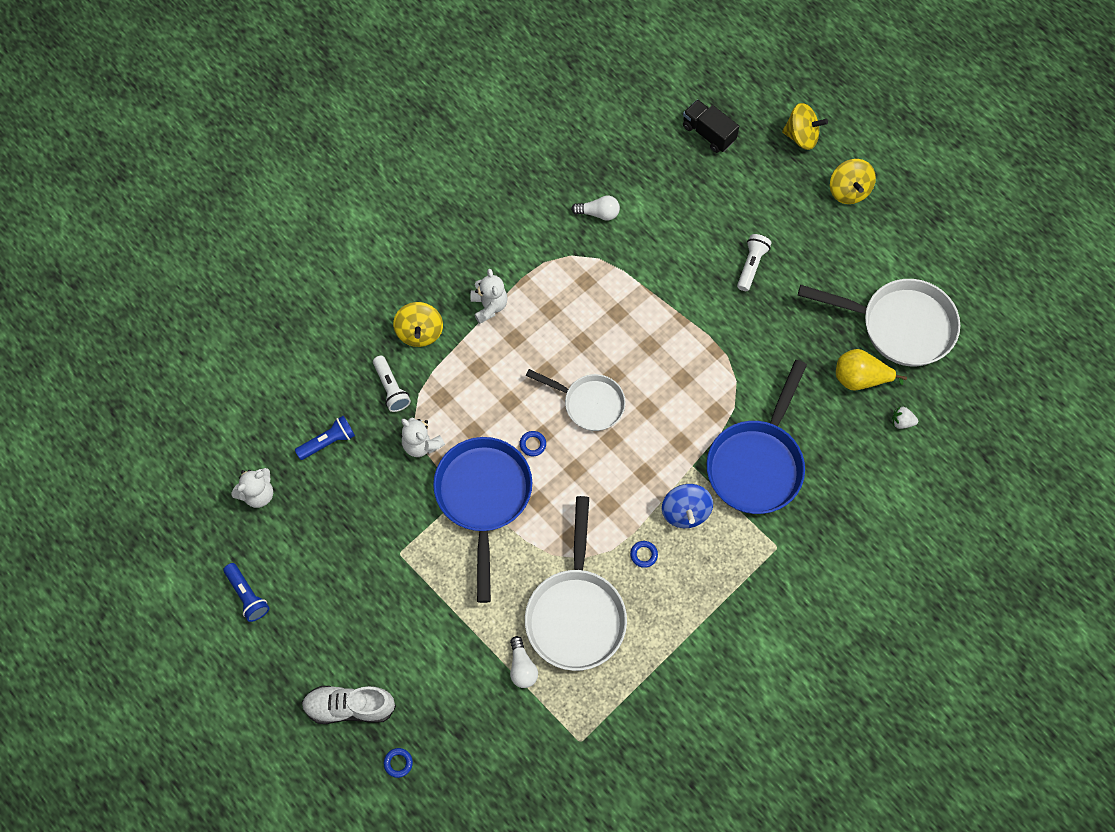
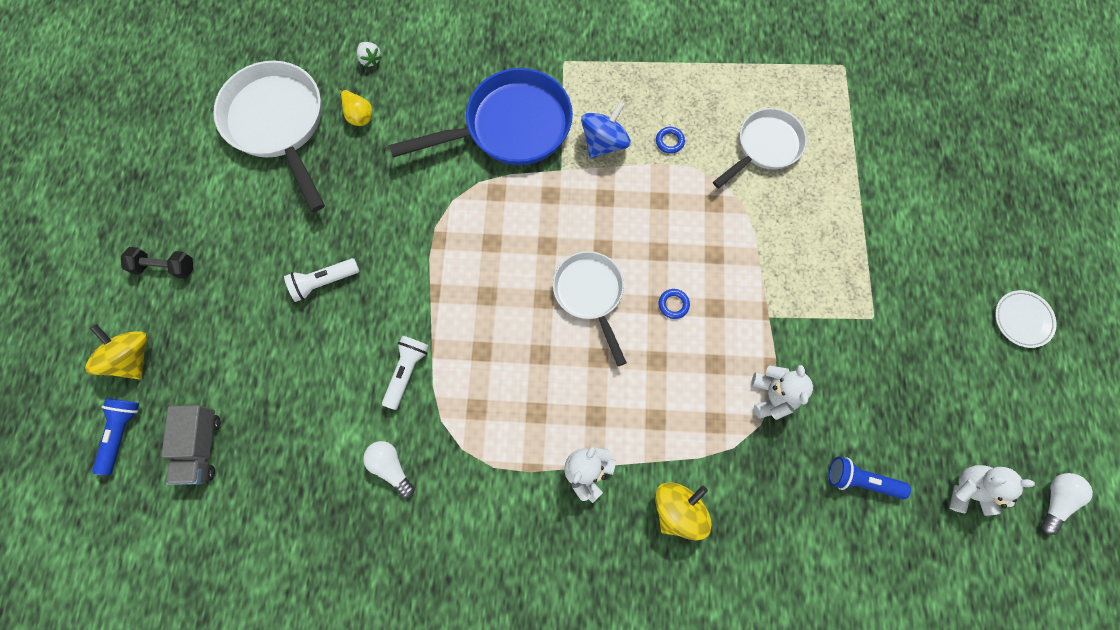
camera: 135 degrees left, 5 degrees up
blue flashlight [223,563,269,622] -> blue flashlight moved to [92,398,139,475]
white shoe [302,686,396,724] -> none
white flashlight [373,356,411,412] -> white flashlight moved to [382,336,429,410]
blue ring [384,748,413,778] -> none
blue pan [433,437,532,603] -> none
white light bulb [510,636,538,688] -> white light bulb moved to [1041,473,1093,535]
white pan [525,496,627,671] -> white pan [713,108,807,188], size x0.63
black truck [683,99,739,153] -> grey truck [161,405,220,485]
yellow spinning top [830,159,876,204] -> black dumbbell [121,247,193,279]
yellow pear [836,349,907,391] -> yellow pear [339,87,372,126], size x0.63
none -> white plate [995,290,1057,348]

